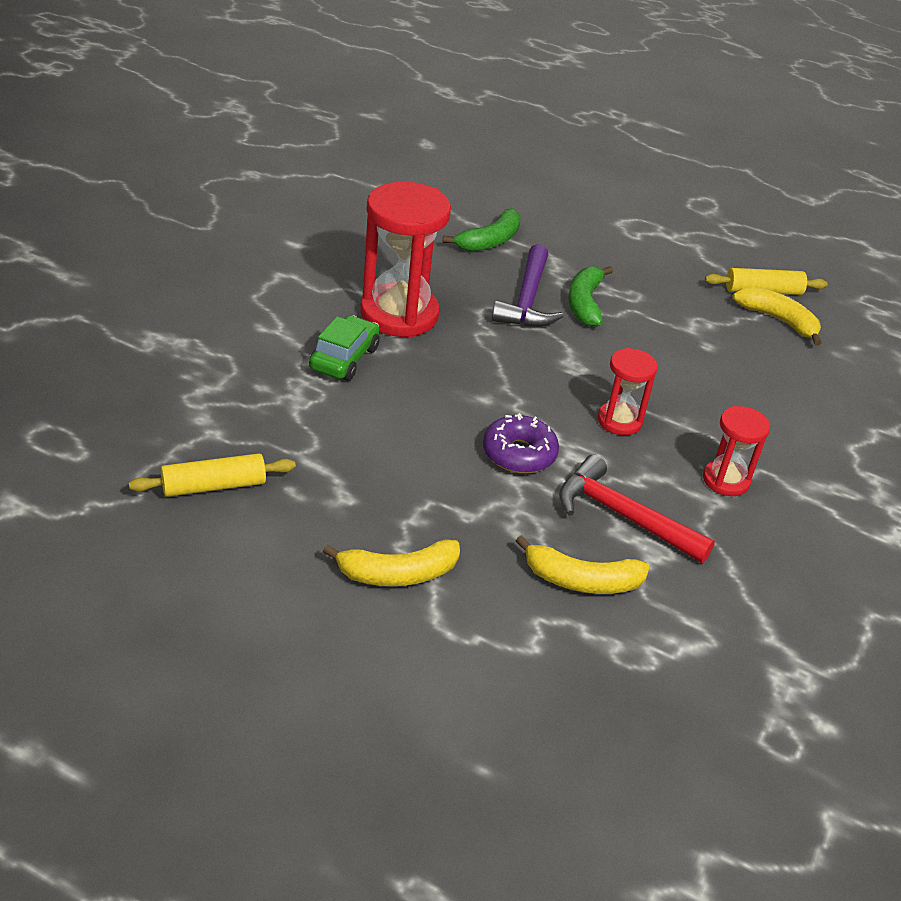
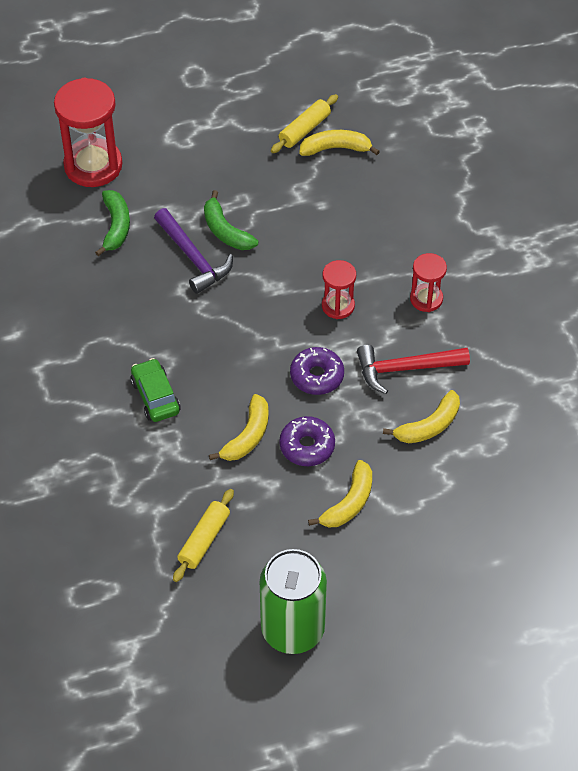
camera: 40 degrees left, 15 degrees up
red hourglass [360,182,451,338] -> red hourglass moved to [54,78,122,187]
none -> yellow banana [209,394,269,461]
none -> green can [260,549,327,654]
none -> purple donut [279,416,335,466]

